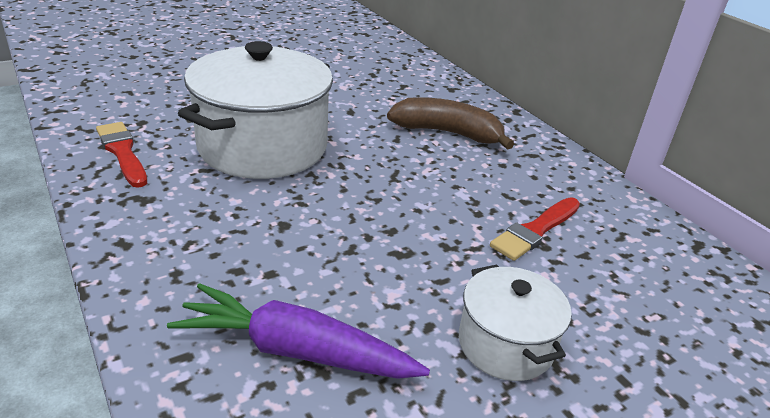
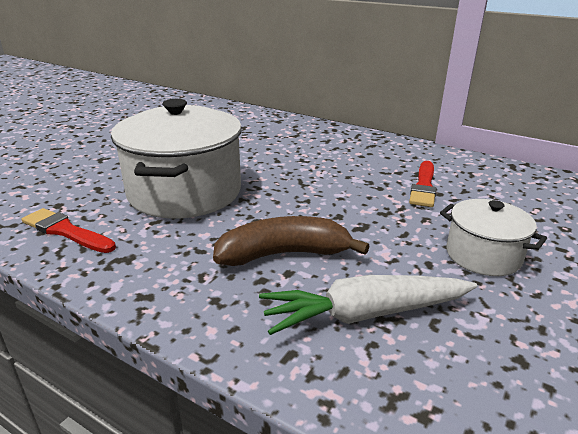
camera: 25 degrees left, 5 degrees down
purple carrot [167,283,430,379] -> white carrot [259,275,477,335]
brown banana [387,97,514,150] -> brown banana moved to [213,216,370,266]

